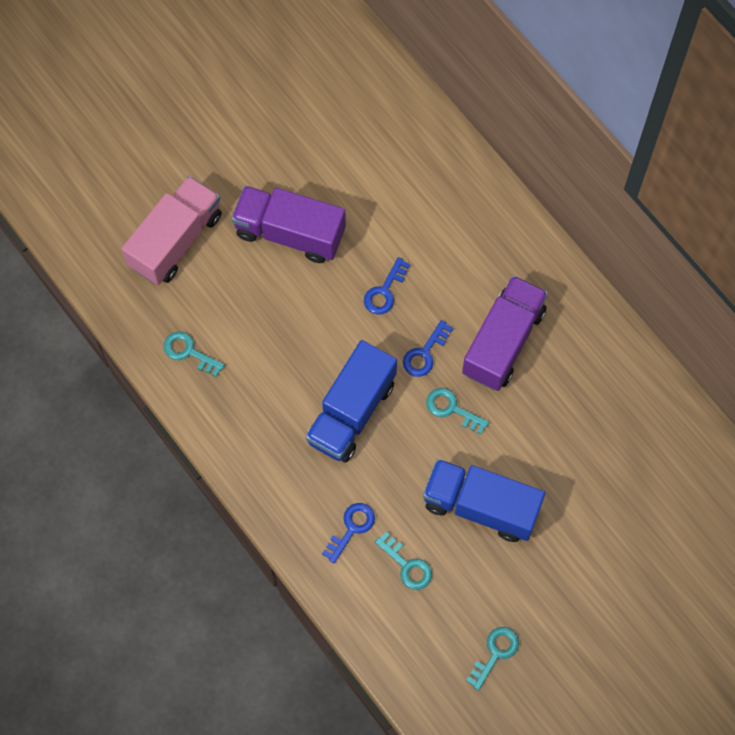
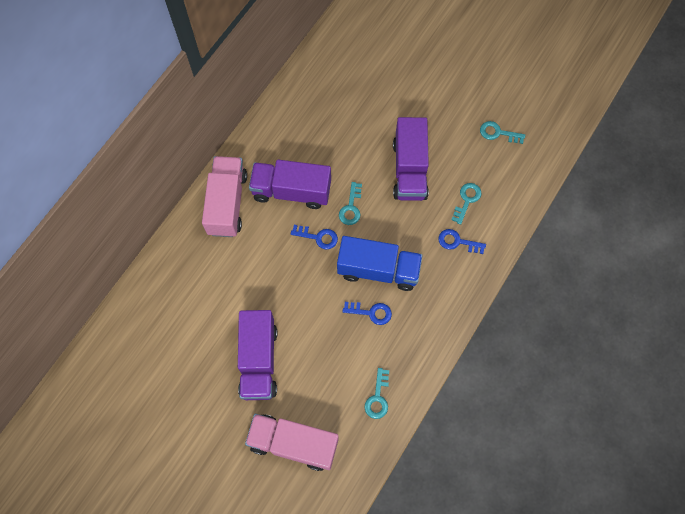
camera: 110 degrees left, 0 degrees up
blue key [364,257,410,315] -> blue key moved to [342,302,392,325]
blue truck [423,459,545,542] -> purple truck [393,117,429,201]
none -> pink truck [202,156,247,237]

